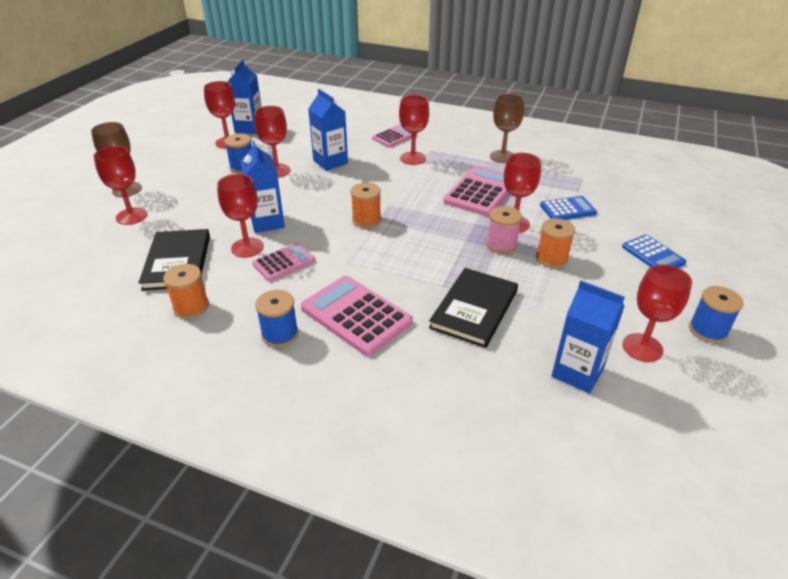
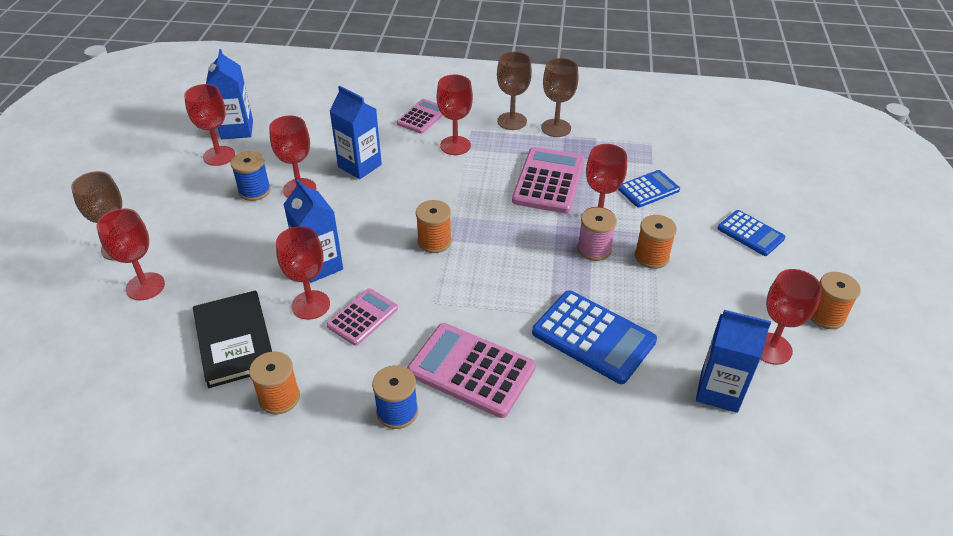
camera: 15 degrees left, 5 degrees up
black book [429,268,518,348] -> blue calculator [532,290,657,384]
blue spool [689,286,744,343] -> orange spool [810,272,861,329]
none -> brown goblet [497,52,532,130]

